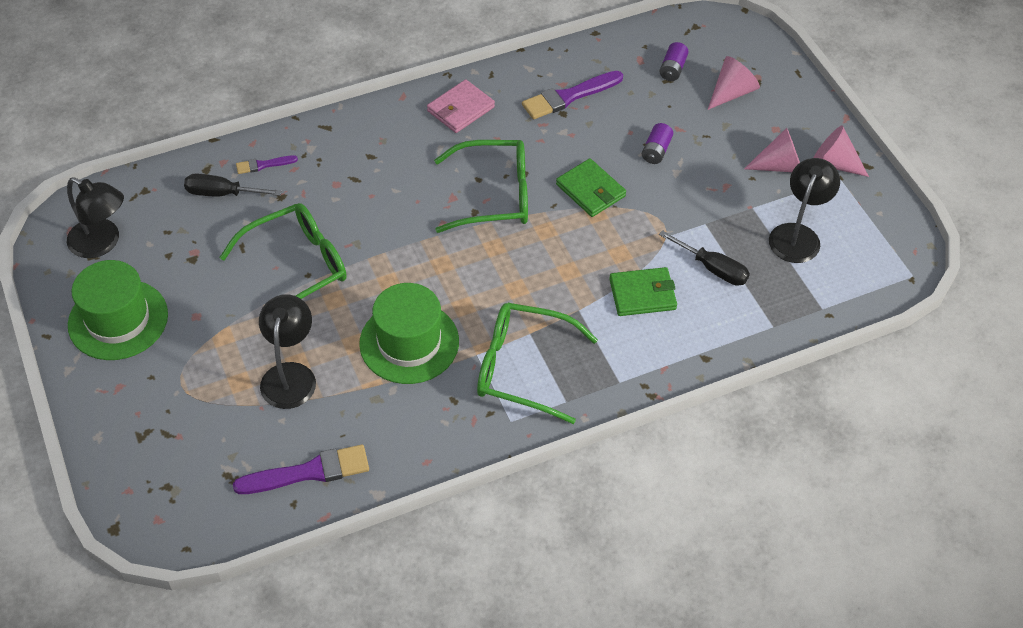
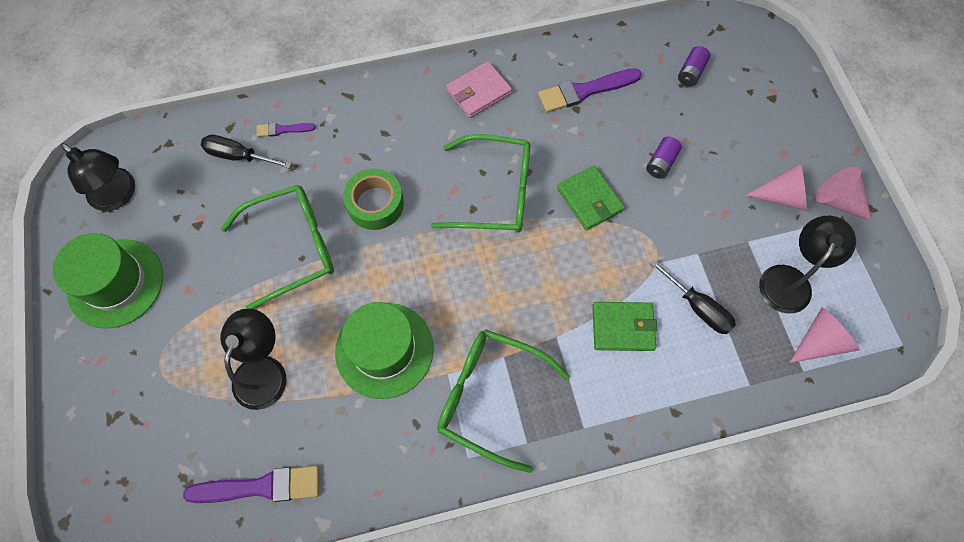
camera: 10 degrees right, 15 degrees up
pink cone [707,56,760,110] -> pink cone moved to [789,307,859,363]
none -> green tape [343,169,404,230]

